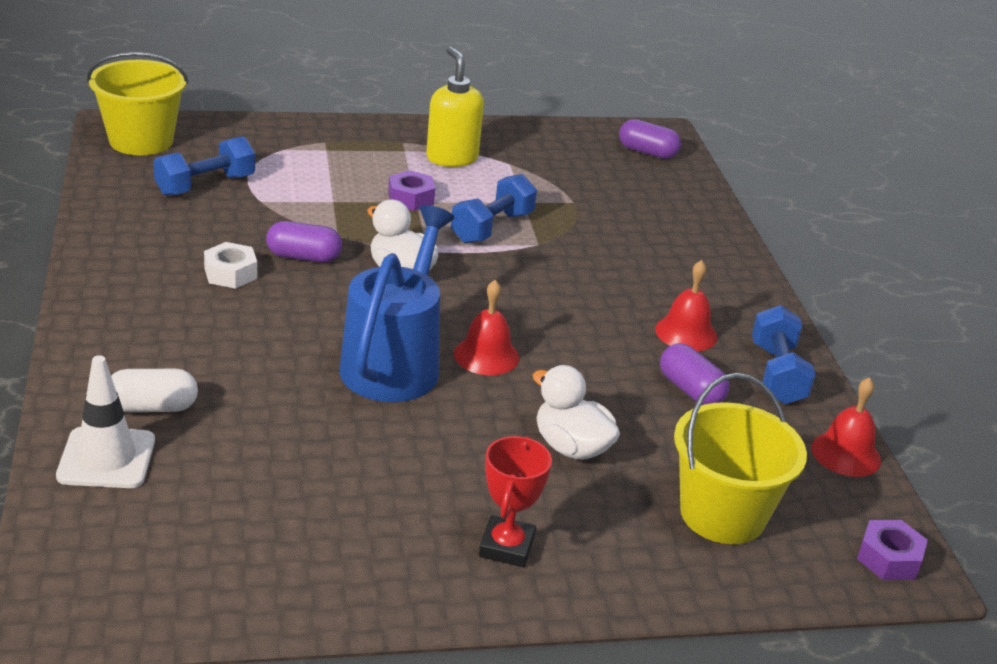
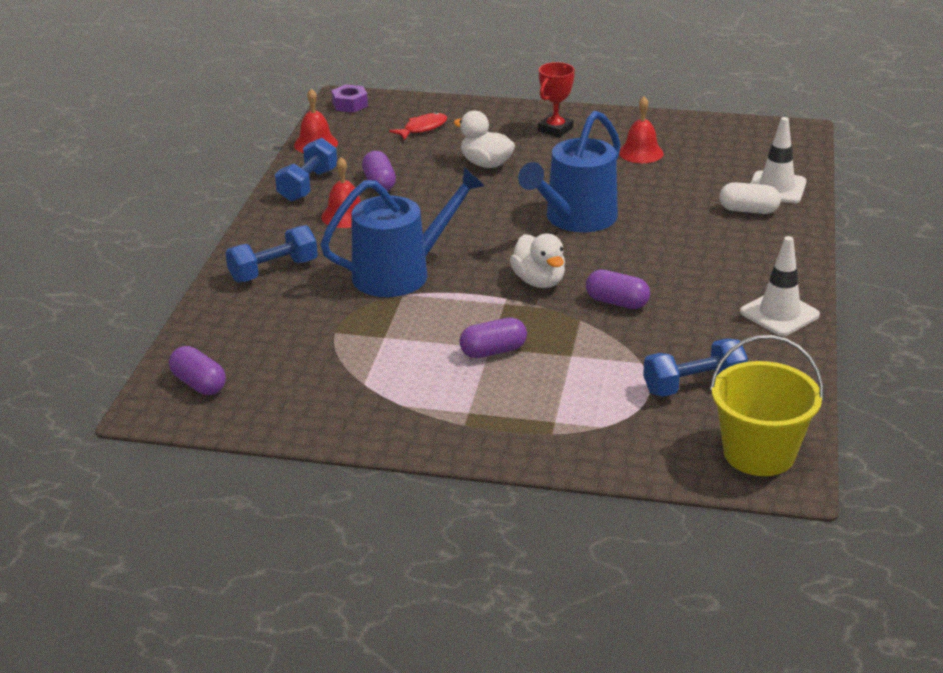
camera: 155 degrees left, 0 degrees up
white nut [204,242,257,289] -> none
purple nut [388,170,435,211] -> purple capsule [459,317,527,358]
yellow soap dispenser [426,47,484,167] -> none
blue dumbbell [451,174,537,244] -> blue dumbbell moved to [225,225,318,283]
red bell [454,280,519,375] -> red bell moved to [619,97,664,163]
white duck [532,365,620,460] -> white duck turned 150 degrees clockwise [453,111,515,168]
yellow bucket [674,373,807,544] -> red fish [389,112,447,140]
none -> blue watering can [320,167,485,297]
none -> white traffic cone [740,236,820,336]

